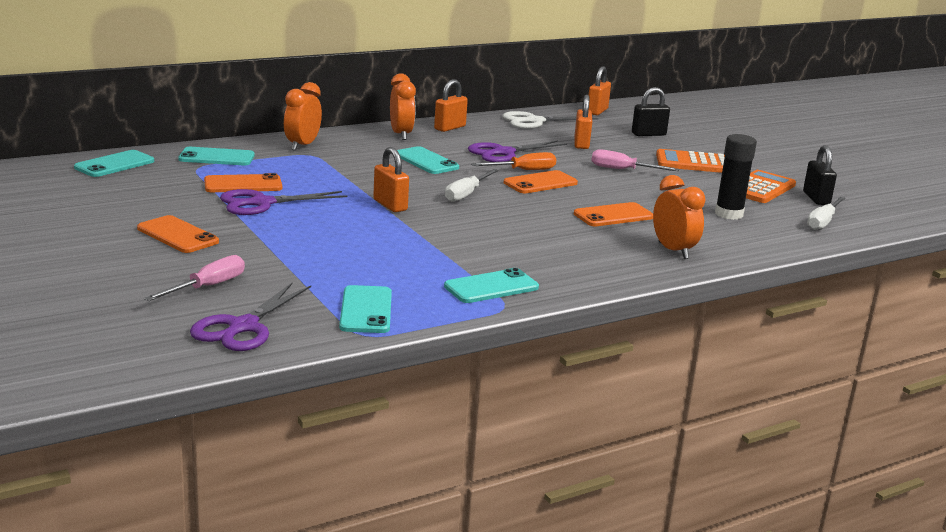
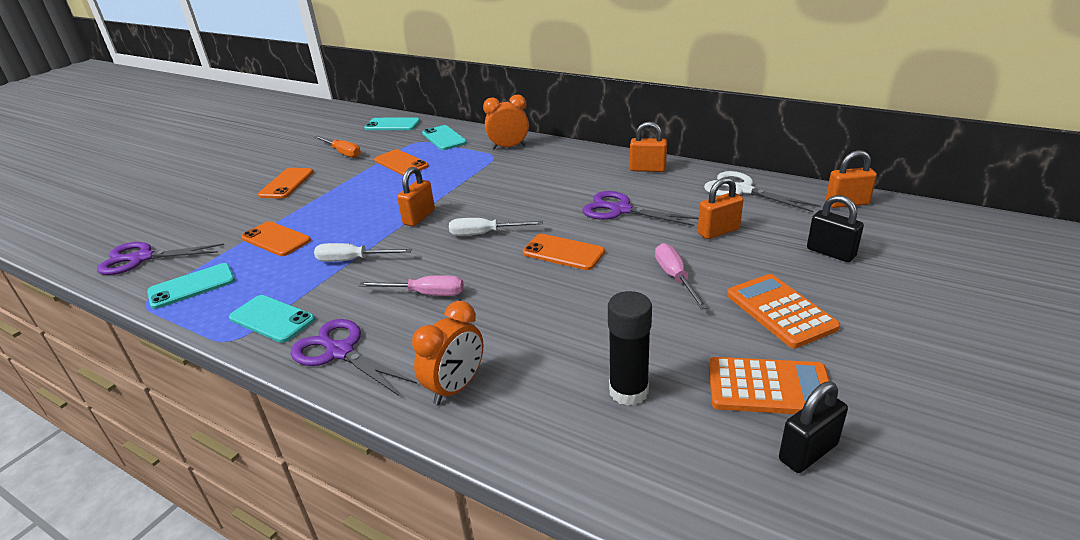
camera: 65 degrees right, 10 degrees up
pink screwdriver [144,255,245,301] -> pink screwdriver moved to [359,275,464,296]
purple scissors [220,189,347,215] -> purple scissors moved to [290,319,417,396]
orange clock [390,73,416,140] -> none
turquoise phone [397,146,459,174] -> none
orange screwdriver [471,152,556,170] -> orange screwdriver moved to [314,136,361,158]
orange phone [574,202,653,226] -> orange phone moved to [241,221,311,256]
white screwdriver [807,197,845,230] -> white screwdriver moved to [314,243,412,262]

